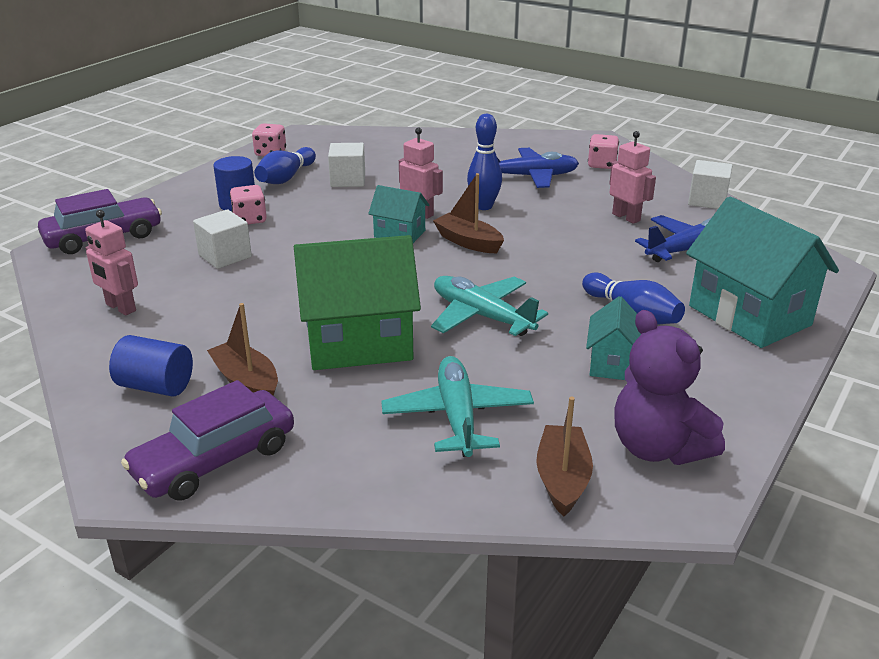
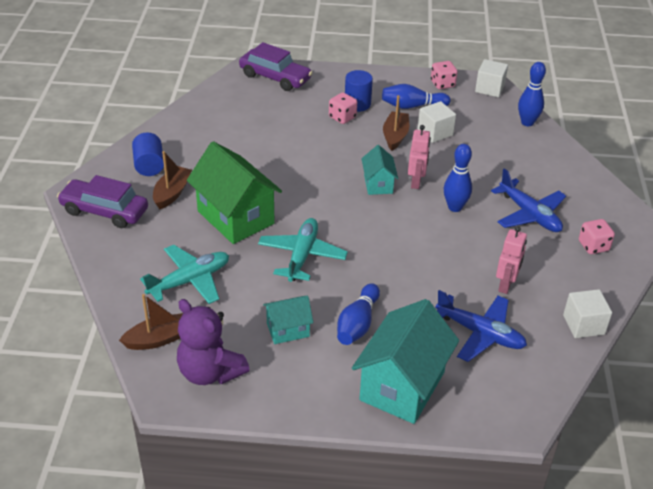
camera: 60 degrees right, 10 degrees up
pink robot [85,210,138,315] -> none
white cube [193,209,252,269] -> white cube moved to [475,59,508,97]
brown boat [433,173,504,253] -> brown boat moved to [383,95,409,151]
purple teddy bear [614,310,725,465] -> purple teddy bear turned 75 degrees counterclockwise [177,299,250,385]
none -> blue bowling pin [518,62,546,126]

